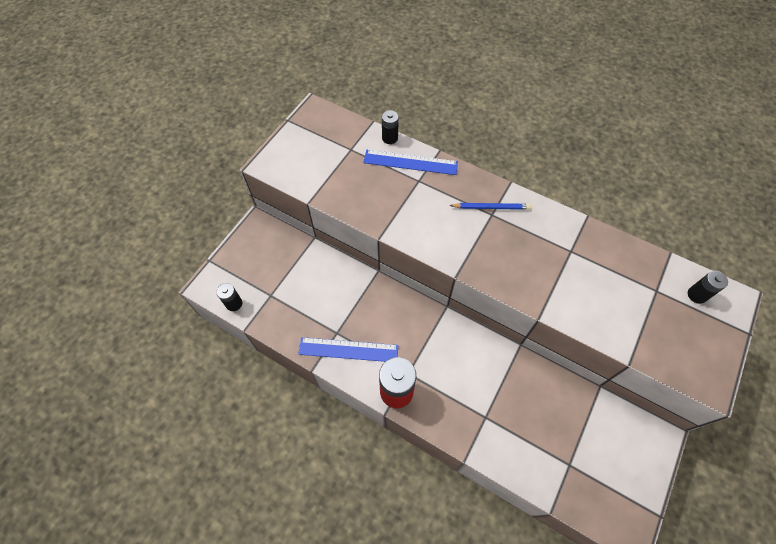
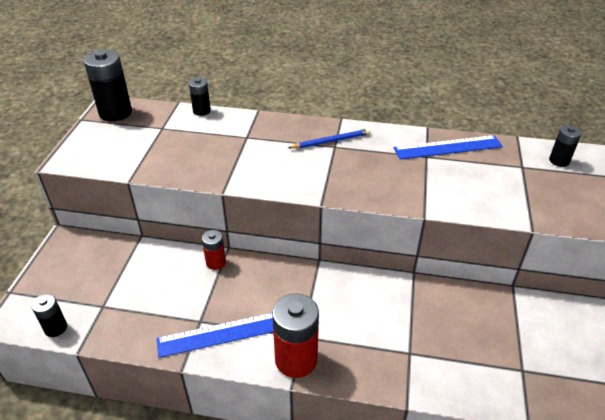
camera: 20 degrees left, 20 degrees down
blue ruler [363,150,458,175] -> blue ruler moved to [394,135,503,160]
none -> black battery [83,50,132,122]
none -> red battery [202,230,226,270]

